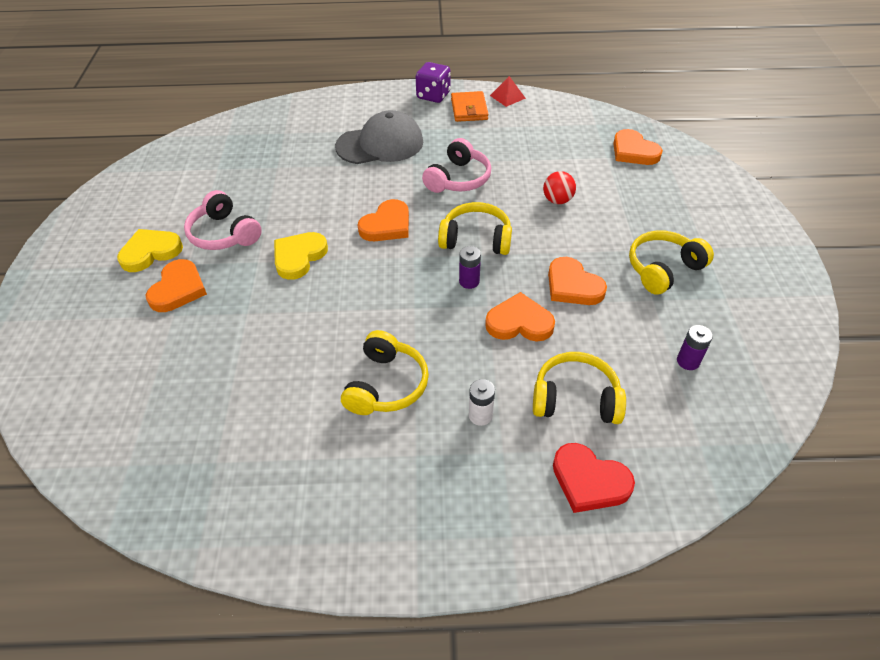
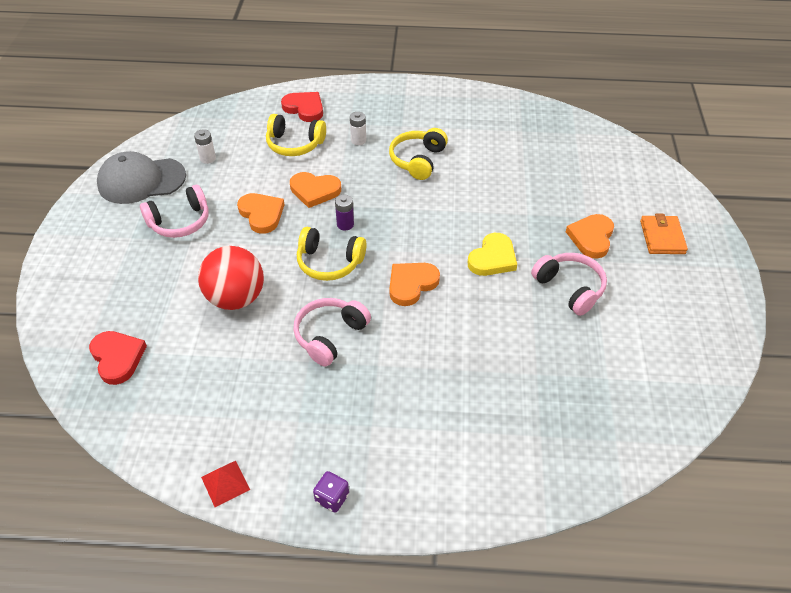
camera: 175 degrees left, 0 degrees up
yellow heart [117,229,183,272] -> none
grey cap [335,110,423,164] -> grey cap moved to [97,151,186,204]
purple dice [416,62,451,103] -> purple dice [313,471,349,513], size x0.65
orange wallet [451,91,489,122] -> orange wallet moved to [640,214,688,254]
red ball [543,171,576,204] -> red ball [198,246,264,310], size x1.91
orange heart [613,129,663,165] -> red heart [89,331,147,385]
yellow headphones [629,230,714,295] -> pink headphones [140,185,209,238]
purple battery [677,325,713,370] -> white battery [194,129,216,164]

